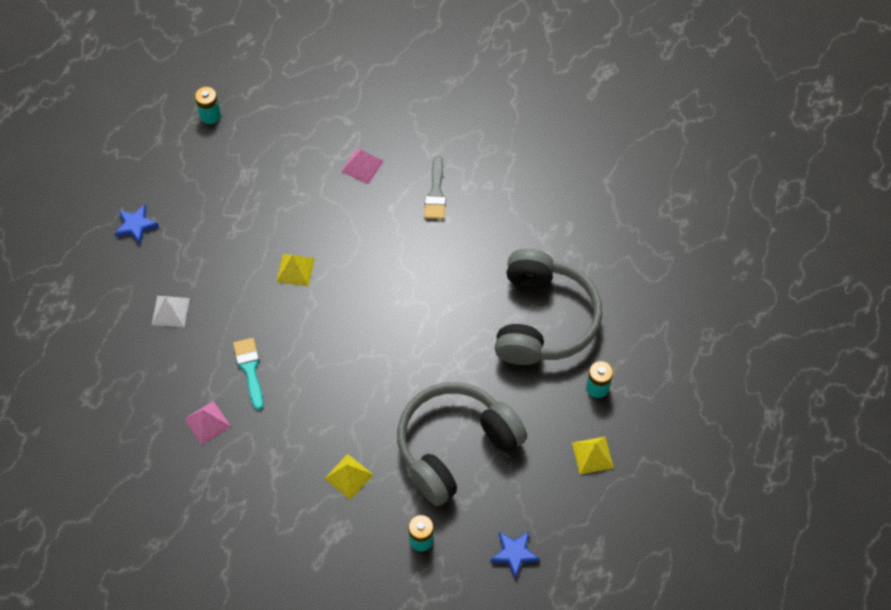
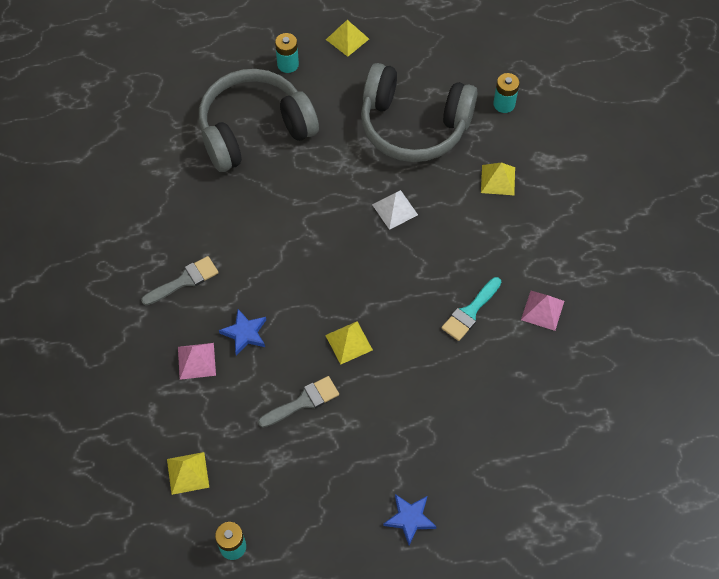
camera: 125 degrees left, 0 degrees up
white pyramid [152,296,190,327] -> white pyramid moved to [372,190,418,230]
blue star [490,532,540,579] -> blue star moved to [219,309,266,355]
none -> yellow pyramid [167,452,209,495]
none -> grey brush [258,376,339,428]

